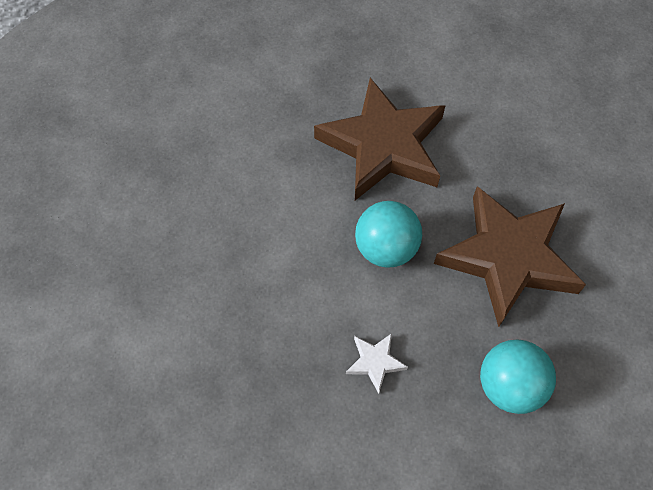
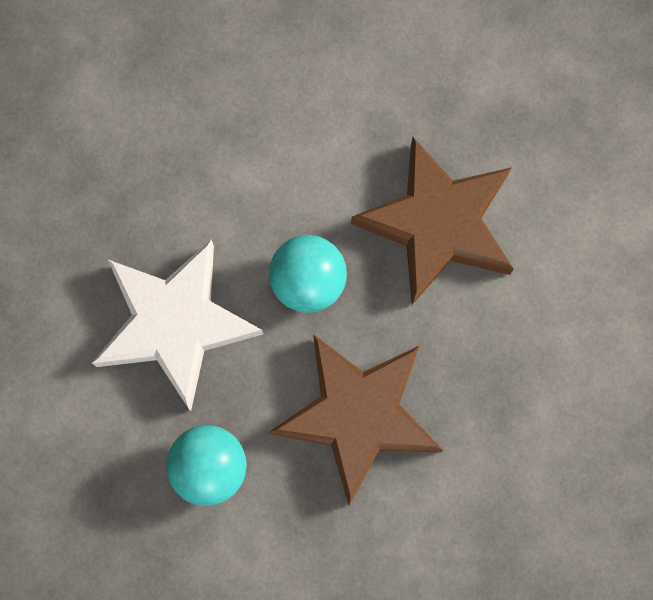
camera: 65 degrees right, 15 degrees up
white star [346,333,408,394] -> white star [92,239,263,410], size x2.50

